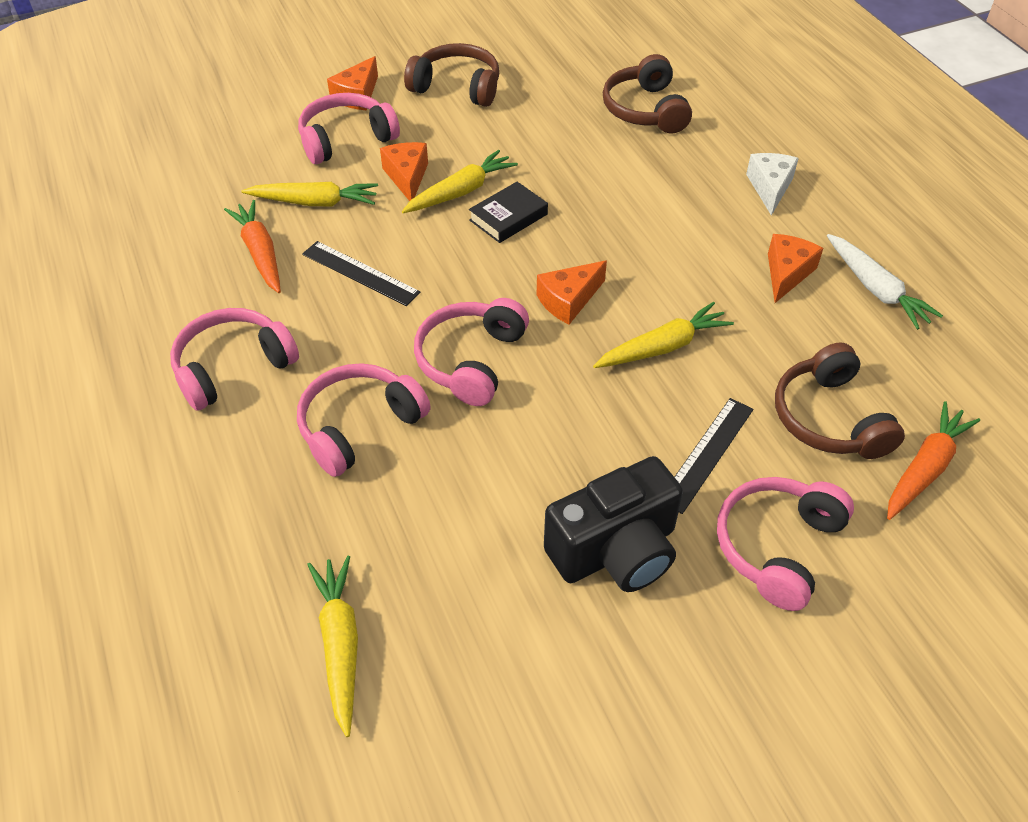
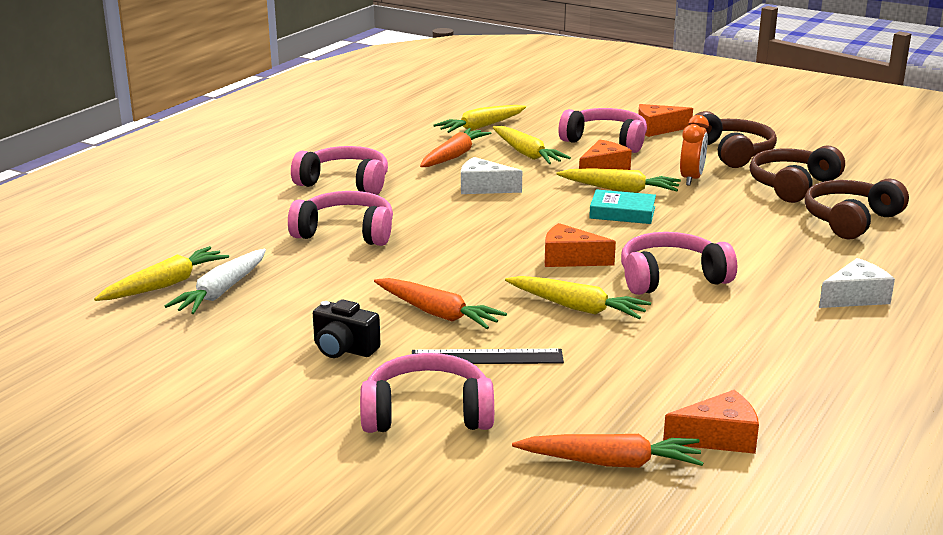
camera: 55 degrees right, 25 degrees down
black ruler [302,241,421,306] -> white cheese [461,157,522,194]
pink headphones [414,298,529,406] -> pink headphones moved to [621,232,737,295]
black book [469,182,548,243] -> turquoise book [589,189,656,224]
black camera [544,456,683,592] -> black camera [313,299,381,358], size x0.56
orange cheese [768,234,823,303] -> orange cheese moved to [663,390,759,454]
brown headphones [775,342,905,459] -> brown headphones moved to [750,145,845,203]
white carrot [827,234,943,330] -> white carrot moved to [165,249,266,314]
none -> orange carrot [374,278,507,329]
none -> yellow carrot [434,105,526,133]
none -> orange clock [680,115,709,186]

